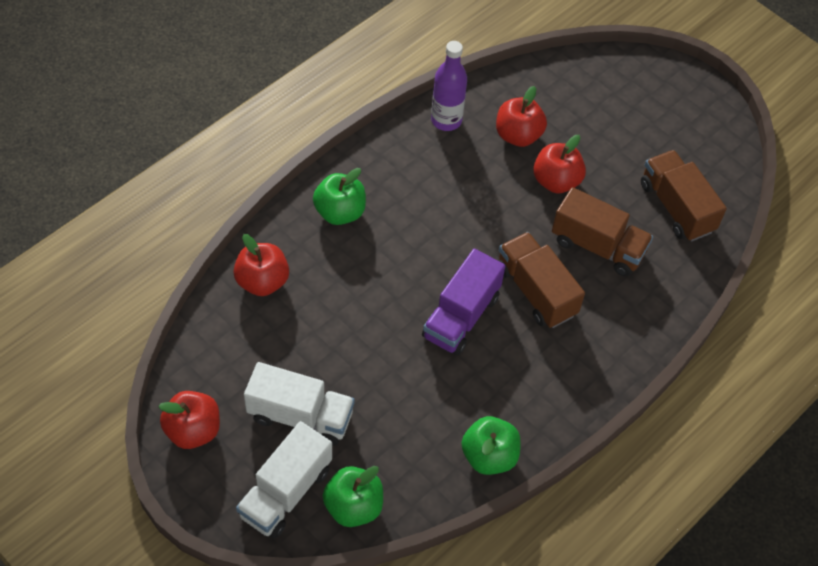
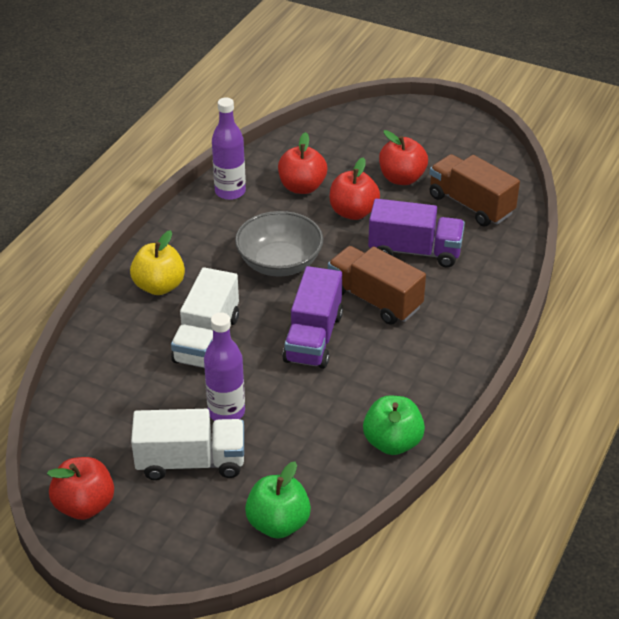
camera: 15 degrees left, 15 degrees down
red apple [233,234,289,296] -> red apple moved to [379,130,428,185]
white truck [236,421,332,539] -> white truck moved to [171,267,239,368]
green apple [313,168,366,225] -> yellow apple [130,230,185,295]
brown truck [552,187,653,277] -> purple truck [368,198,465,267]
none -> purple bottle [204,312,245,421]
none -> grey bowl [235,211,323,277]

